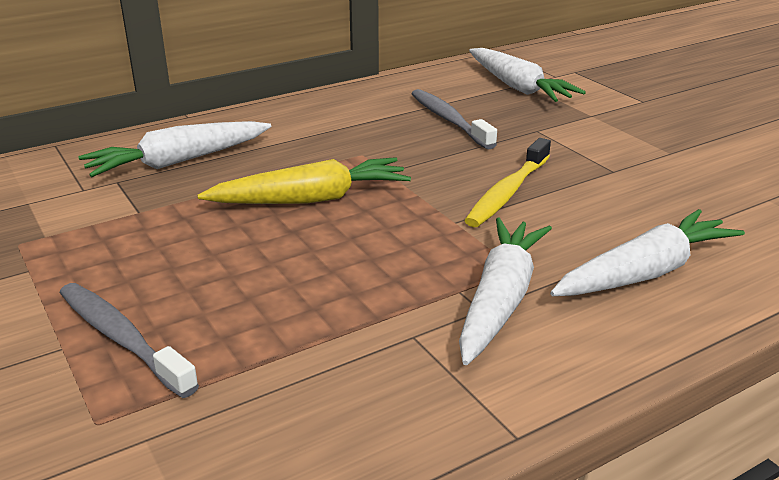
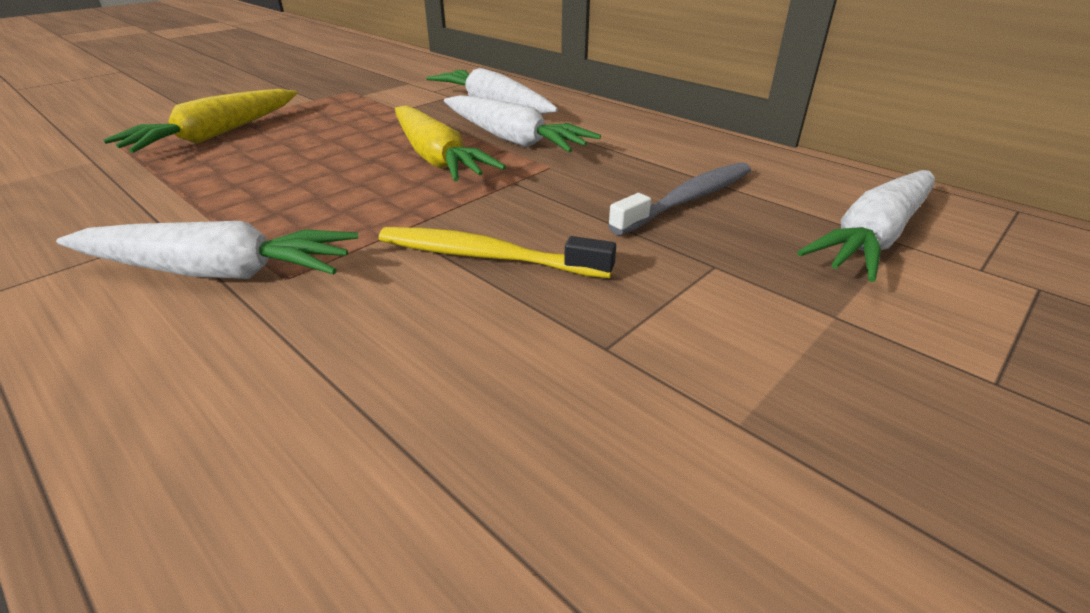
camera: 75 degrees right, 5 degrees up
grey toothbrush [60,283,199,398] -> yellow carrot [103,89,297,153]
white carrot [550,209,745,296] -> white carrot moved to [444,95,601,153]

